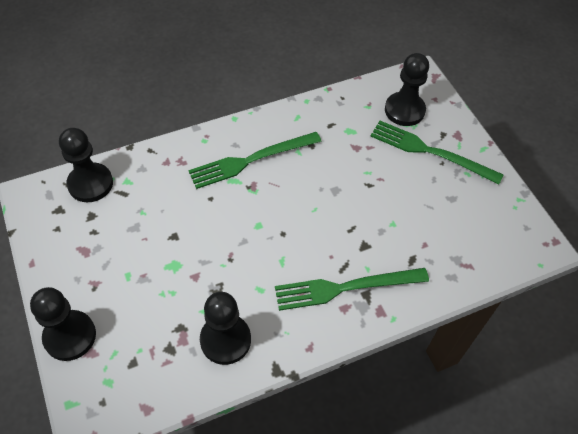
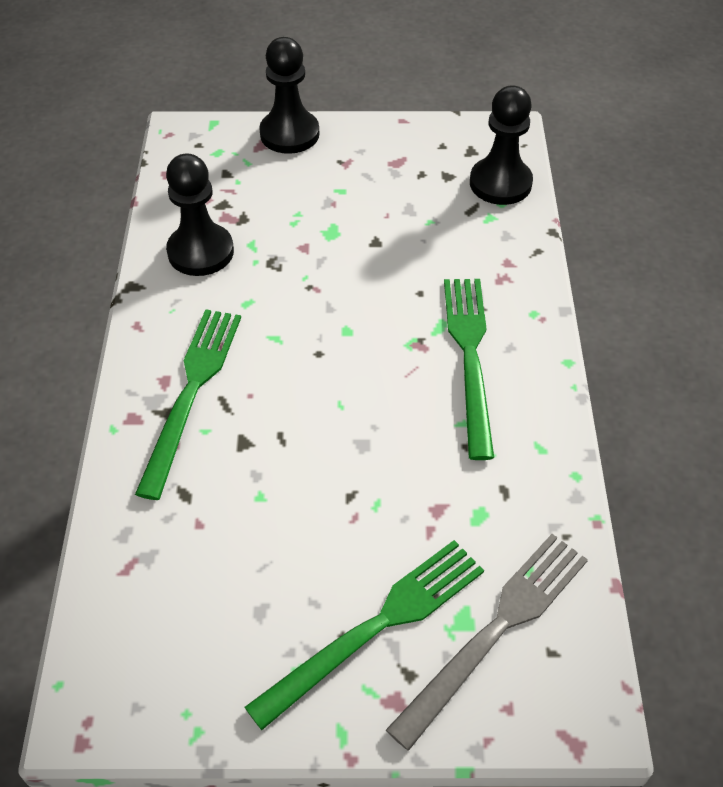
camera: 115 degrees right, 5 degrees down
black pawn [385,53,429,126] -> grey fork [386,534,588,751]

